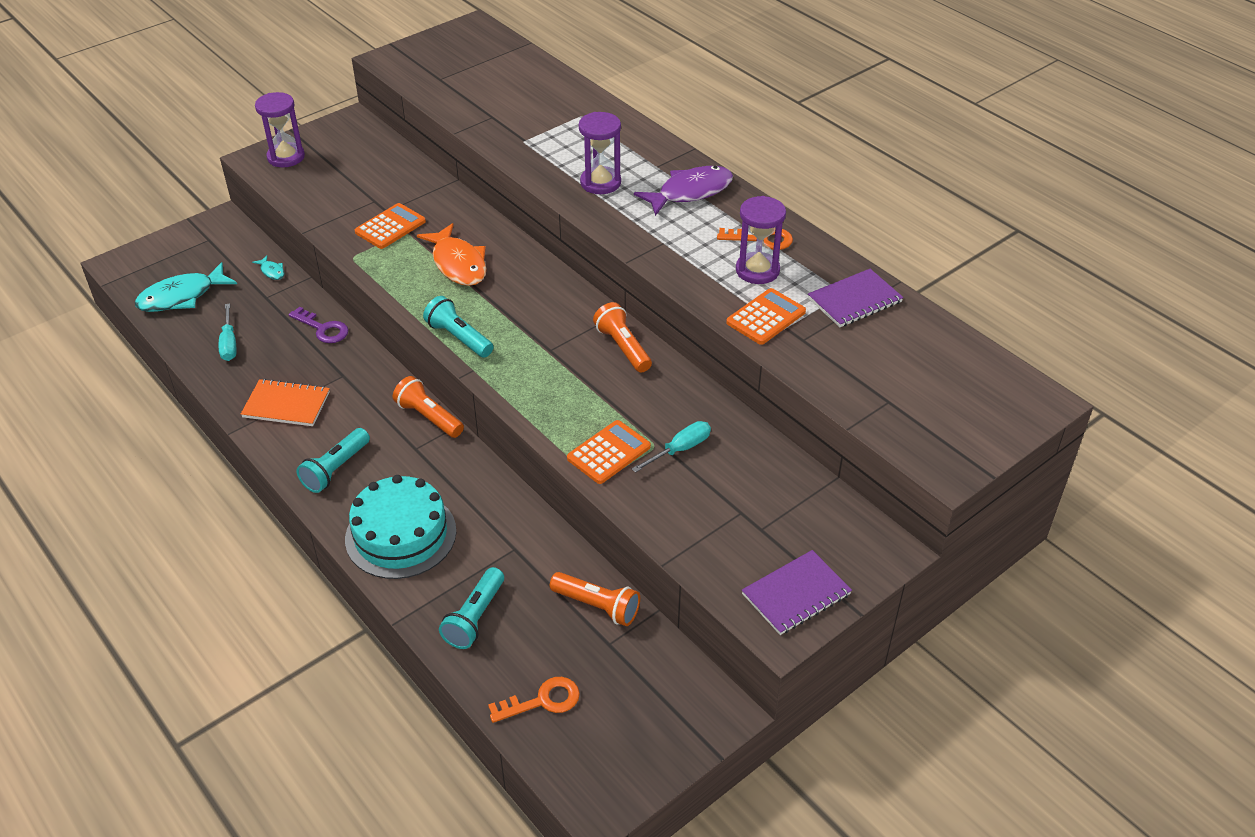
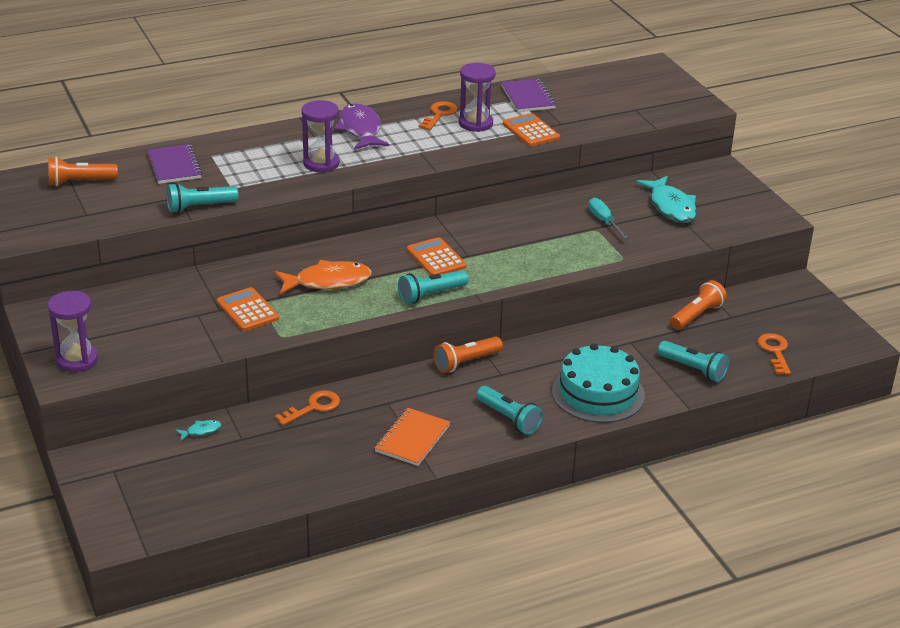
camera: 75 degrees left, 10 degrees down
turquoise fish [135,262,237,312] -> turquoise fish moved to [636,176,697,223]
turquoise screwdriver [219,304,237,361] -> none
purple key [288,306,349,343] -> orange key [275,390,340,426]
orange calculator [567,420,651,484] -> orange calculator moved to [407,237,466,276]
orange flashlight [593,302,652,372] -> orange flashlight moved to [48,157,118,186]
purple notebook [742,550,852,635] -> purple notebook moved to [148,144,202,184]
none -> turquoise flashlight [166,183,238,213]

